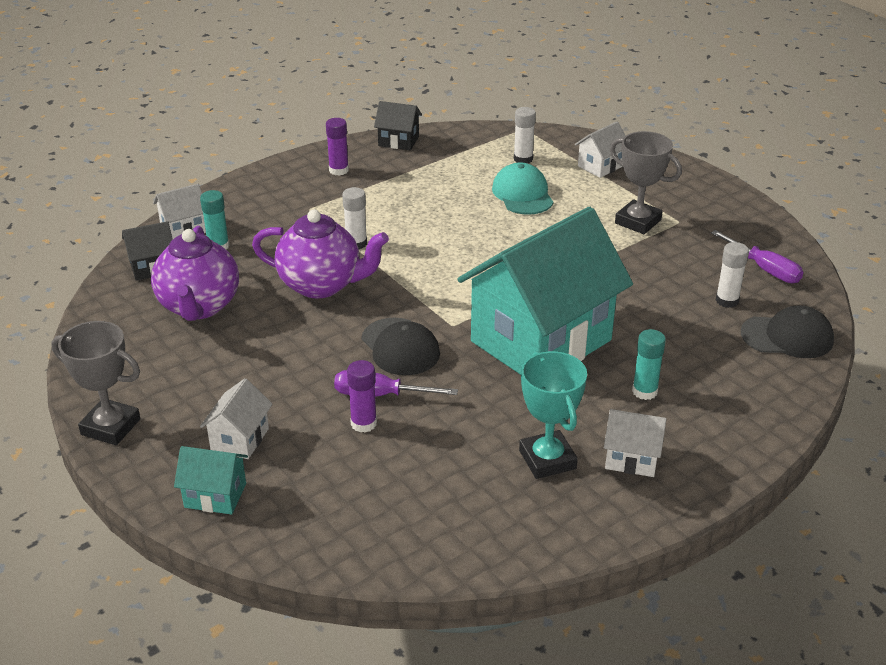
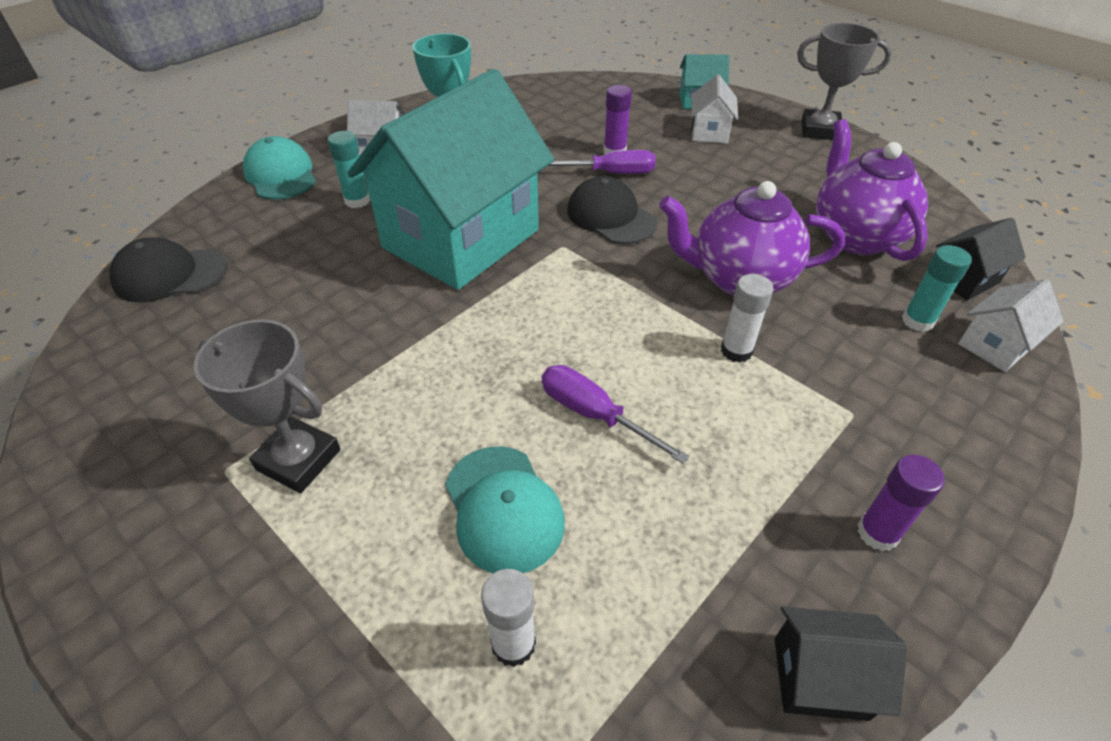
camera: 170 degrees right, 10 degrees up
white house [575,121,626,178] -> none
purple screwdriver [711,230,803,283] -> purple screwdriver moved to [542,365,689,464]
white glue stick [716,242,749,308] -> none
none -> turquoise cap [243,136,316,200]

